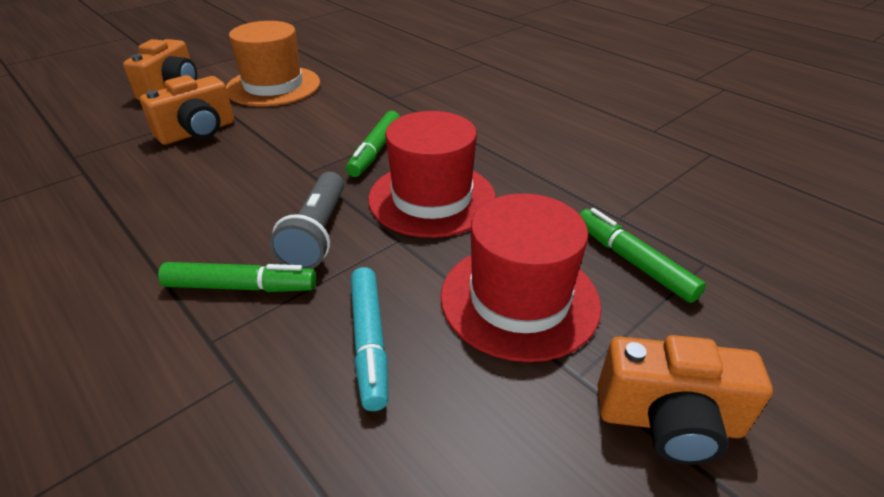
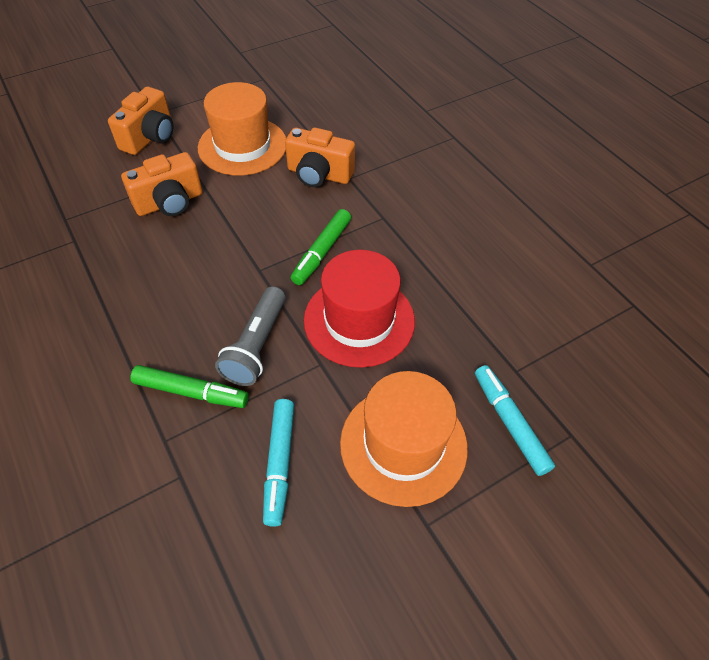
camera: 10 degrees right, 15 degrees up
red hat [440,193,601,362] -> orange hat [340,371,468,507]
green marker [579,208,706,303] -> turquoise marker [475,365,555,476]
orange camera [598,335,773,465] -> orange camera moved to [285,127,355,187]

